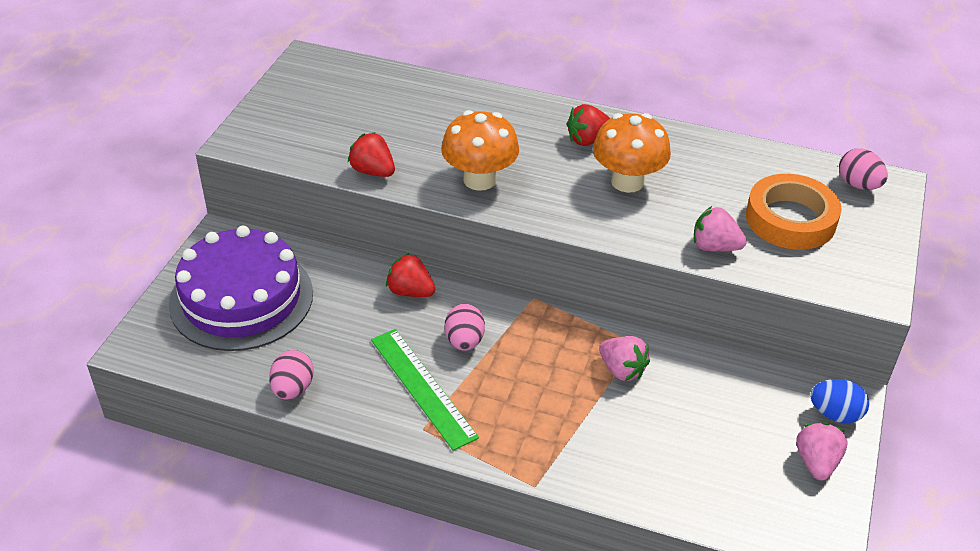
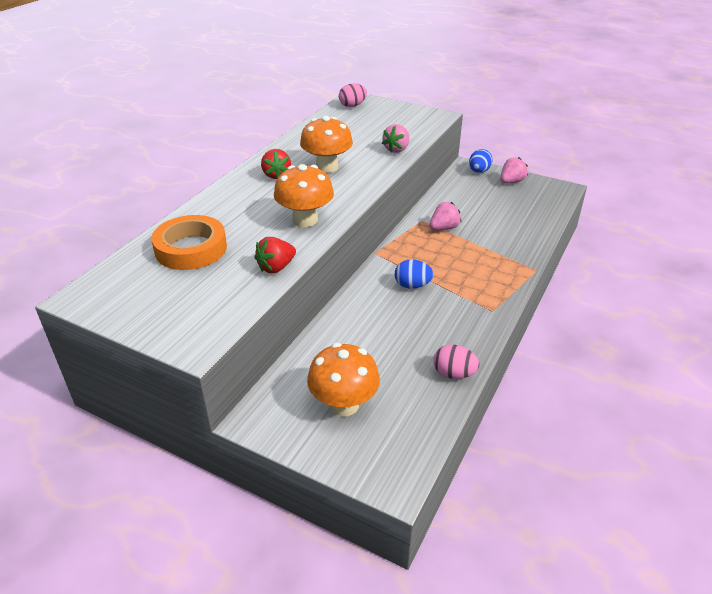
camera: 80 degrees left, 5 degrees down
purple cake [169,226,313,351] -> orange mushroom [307,343,380,416]
green ruler [371,329,479,451] -> none
red strawberry [386,253,435,297] -> none
pink egg [445,304,485,351] -> blue egg [395,260,434,289]
orange tape [746,174,842,250] -> orange tape moved to [151,215,227,270]
pink strawberry [796,422,847,481] -> pink strawberry turned 120 degrees clockwise [500,157,528,183]

